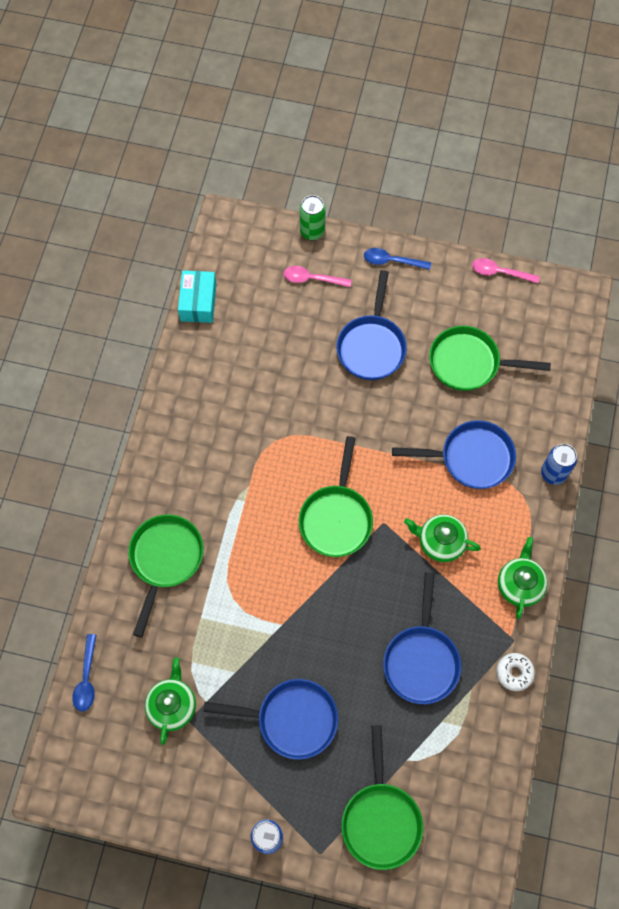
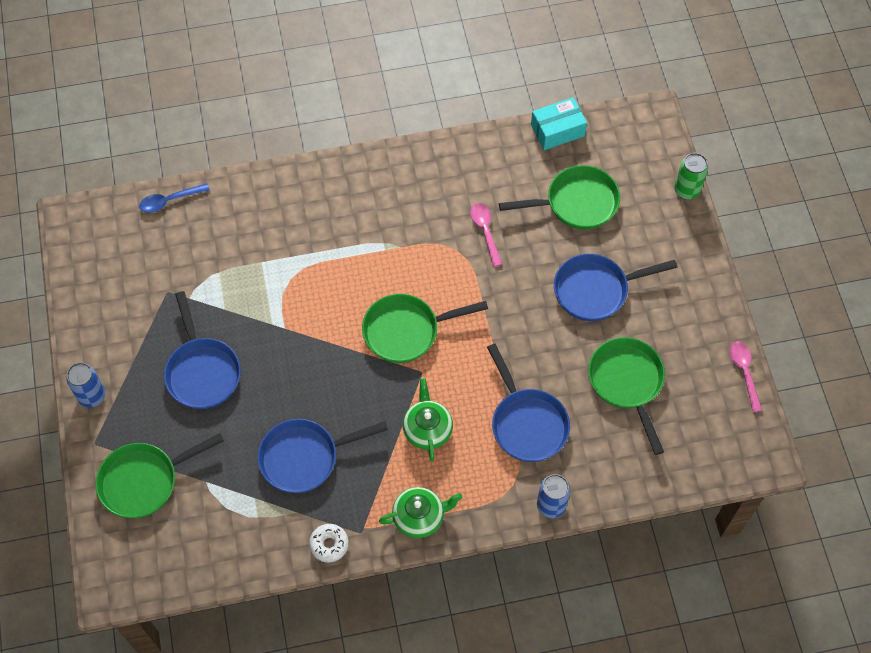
camera: 65 degrees right, 5 degrees down
green pan [128,514,204,638] -> green pan moved to [499,165,620,230]
green teapot [145,658,196,745] -> none
pink spoon [283,266,351,287] -> pink spoon moved to [470,203,502,267]
blue spoon [364,248,431,270] -> none

